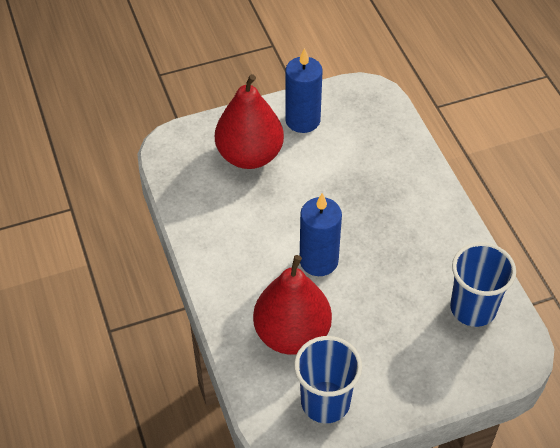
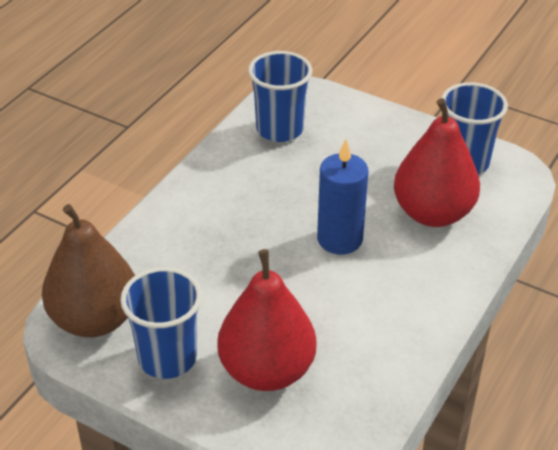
camera: 130 degrees left, 10 degrees down
blue candle [285,48,323,133] -> blue cup [120,267,202,379]
none -> brown pear [42,204,135,337]

